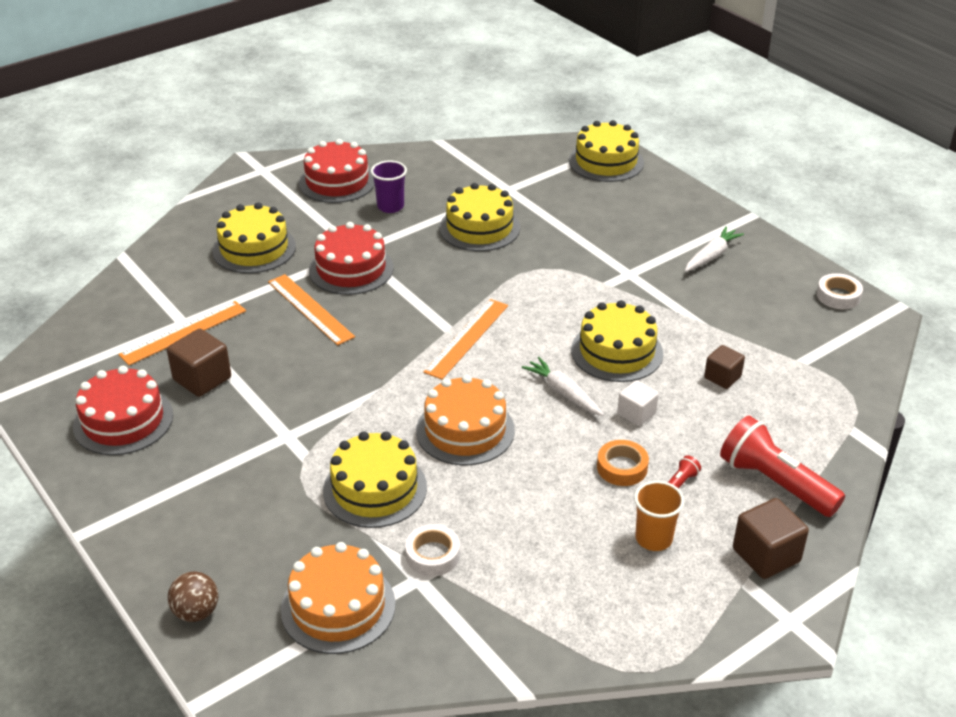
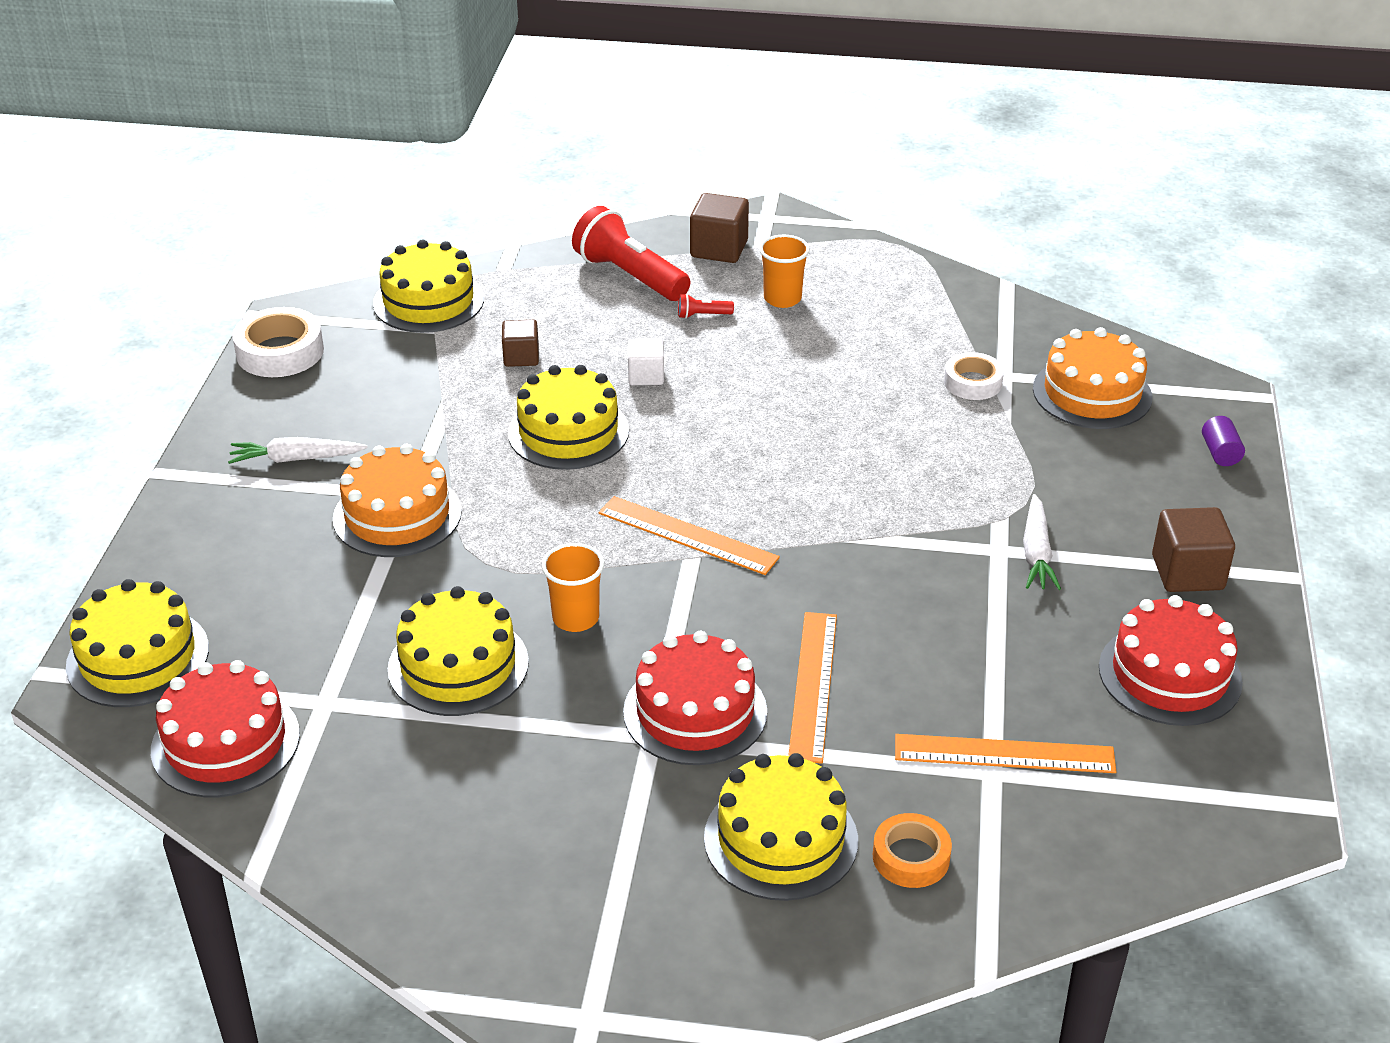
camera: 135 degrees left, 0 degrees up
brown cube [167,329,231,397] -> brown cube moved to [1152,507,1235,592]
brown ball [168,571,218,622] -> purple cylinder [1202,416,1245,466]
red cake [299,139,375,203] -> red cake moved to [151,660,300,797]
yellow cake [323,431,427,528] -> yellow cake moved to [373,239,484,333]
purple cup [371,160,407,213] -> none
orange cake [416,375,515,465] -> orange cake moved to [333,444,462,557]
orange ruler [423,299,508,380] -> orange ruler turned 45 degrees clockwise [598,496,780,575]
white carrot [522,357,604,416] -> white carrot moved to [1023,494,1061,590]
orange tape [597,440,649,486] -> orange tape moved to [873,813,952,888]
red flashlight [720,416,845,517] -> red flashlight turned 135 degrees clockwise [572,206,690,301]
white tape [817,273,863,309] -> white tape [232,307,324,377], size x1.52
none -> orange cup [541,543,604,632]

